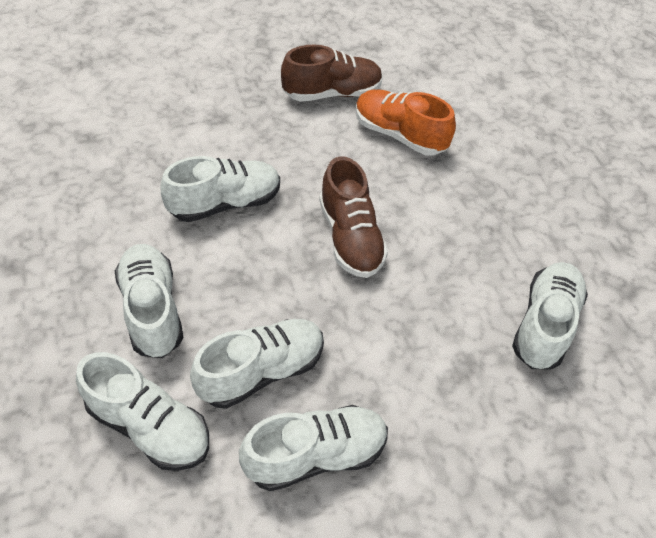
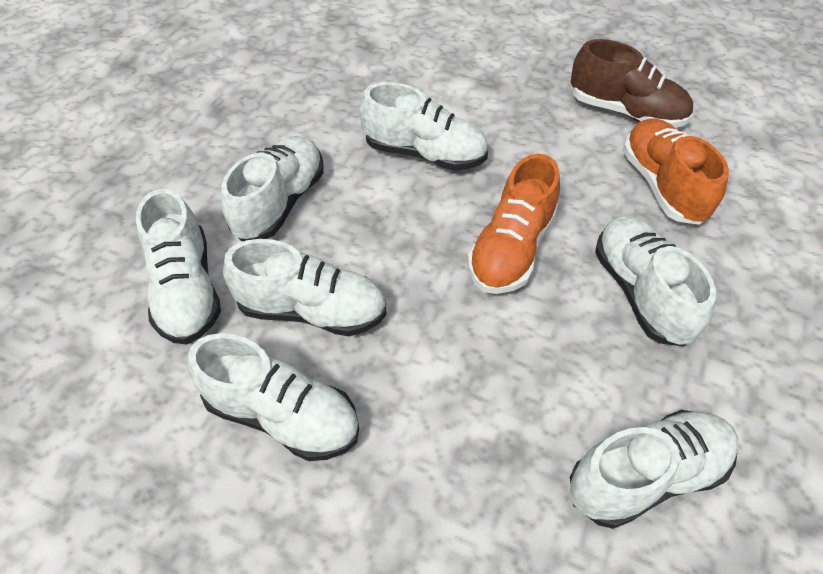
camera: 45 degrees right, 0 degrees up
brown shoe [319,157,388,278] -> orange shoe [467,154,560,294]
none -> white shoe [595,216,716,347]

